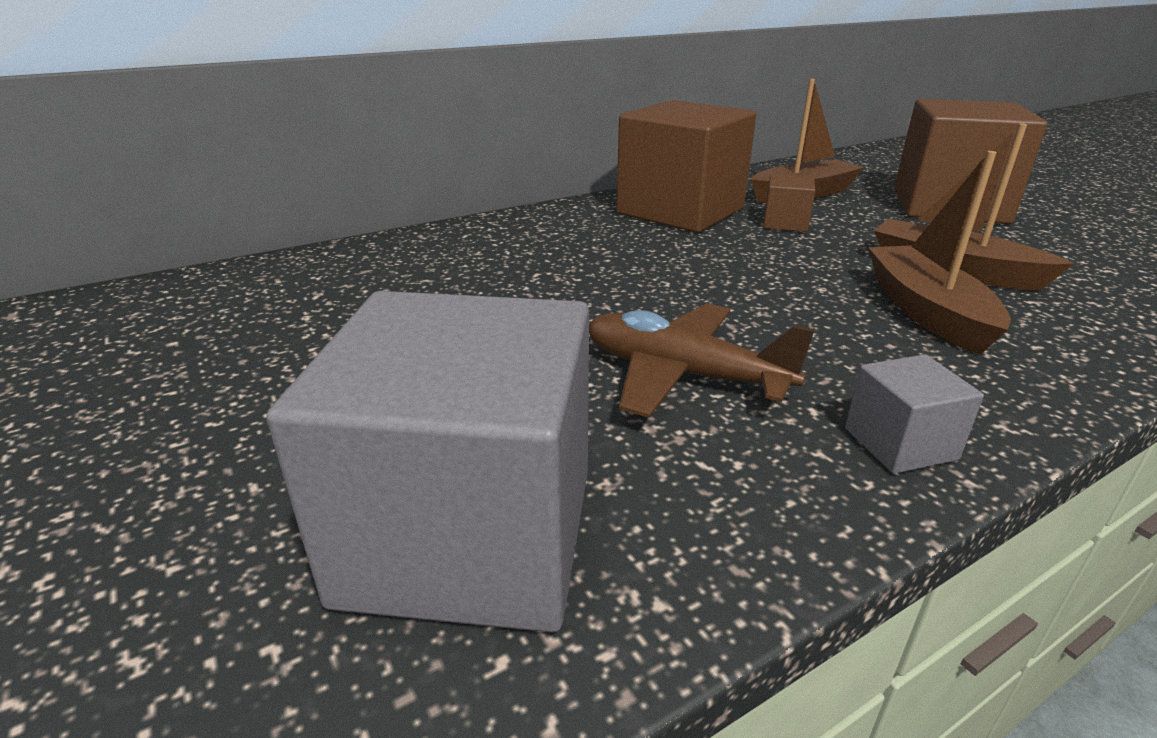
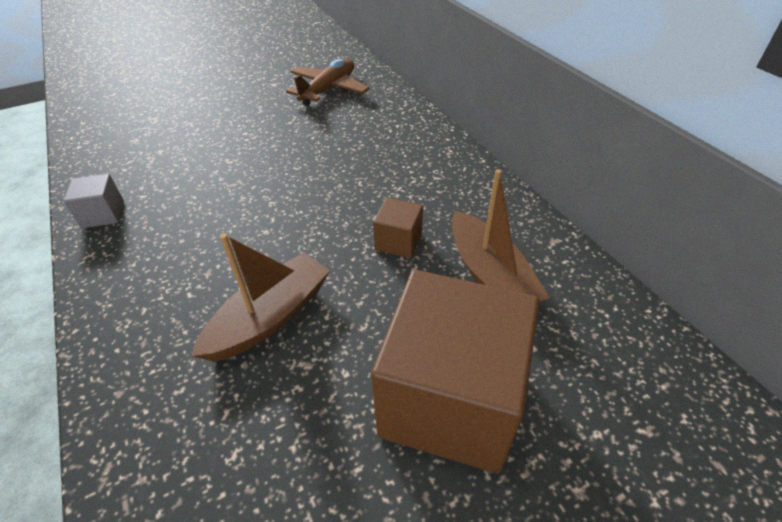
camera: 95 degrees right, 15 degrees up
grey cube [266,291,589,633] -> none
brown plane [589,303,815,418] -> brown plane moved to [286,58,369,106]
brown cube [616,100,756,233] -> none
brown boat [868,151,1011,355] -> none

